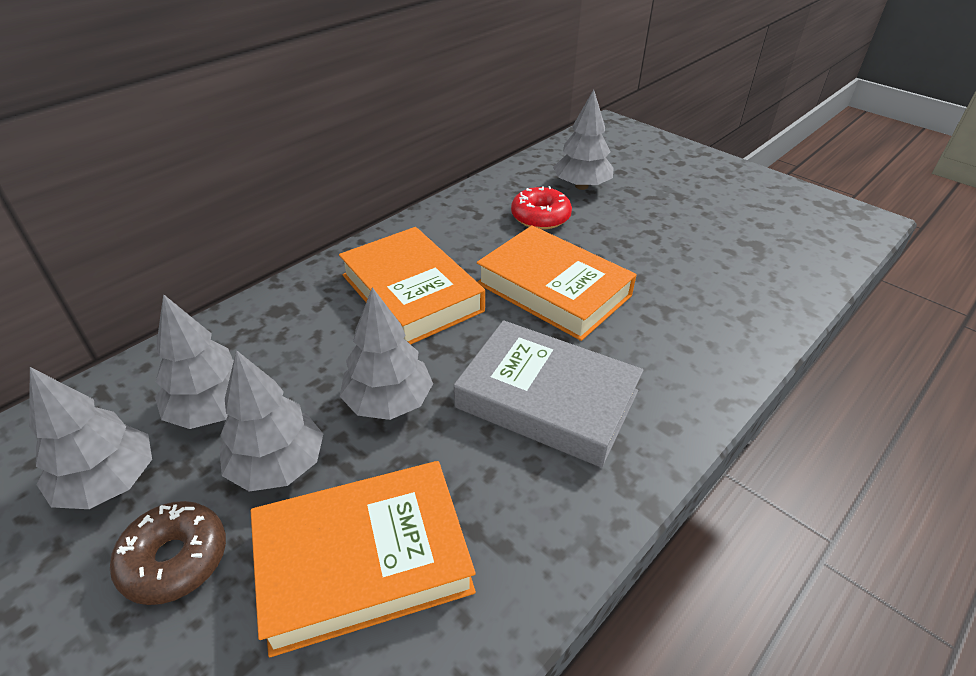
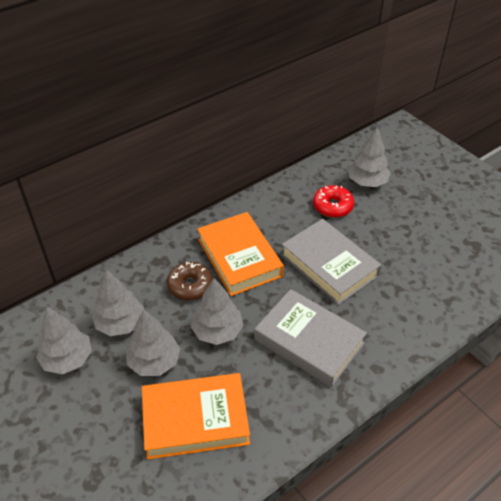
camera: 10 degrees right, 5 degrees up
brown donut [110,501,226,605] -> brown donut moved to [167,262,213,301]
orange book [477,225,637,341] -> grey book [281,219,381,305]

